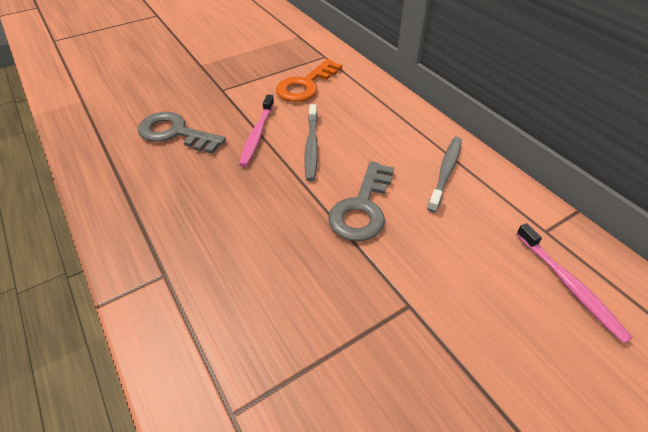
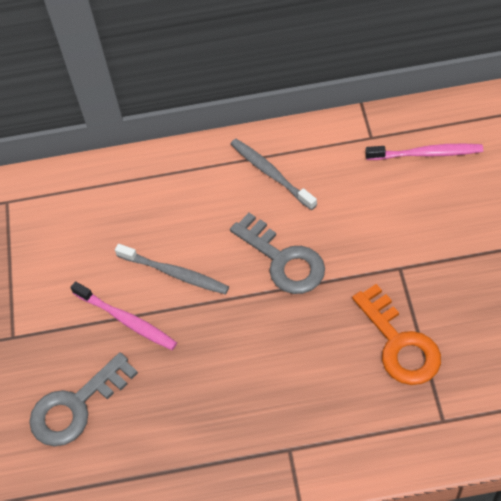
camera: 60 degrees left, 10 degrees up
orange key [276,59,342,102] -> orange key moved to [352,284,441,385]

